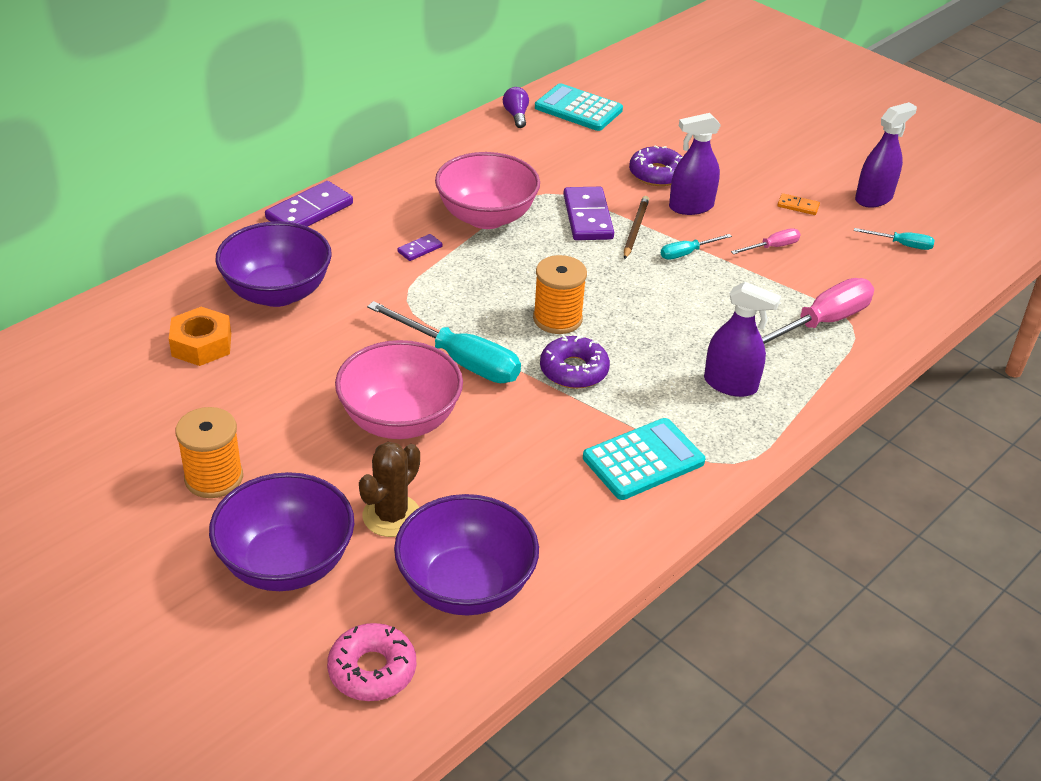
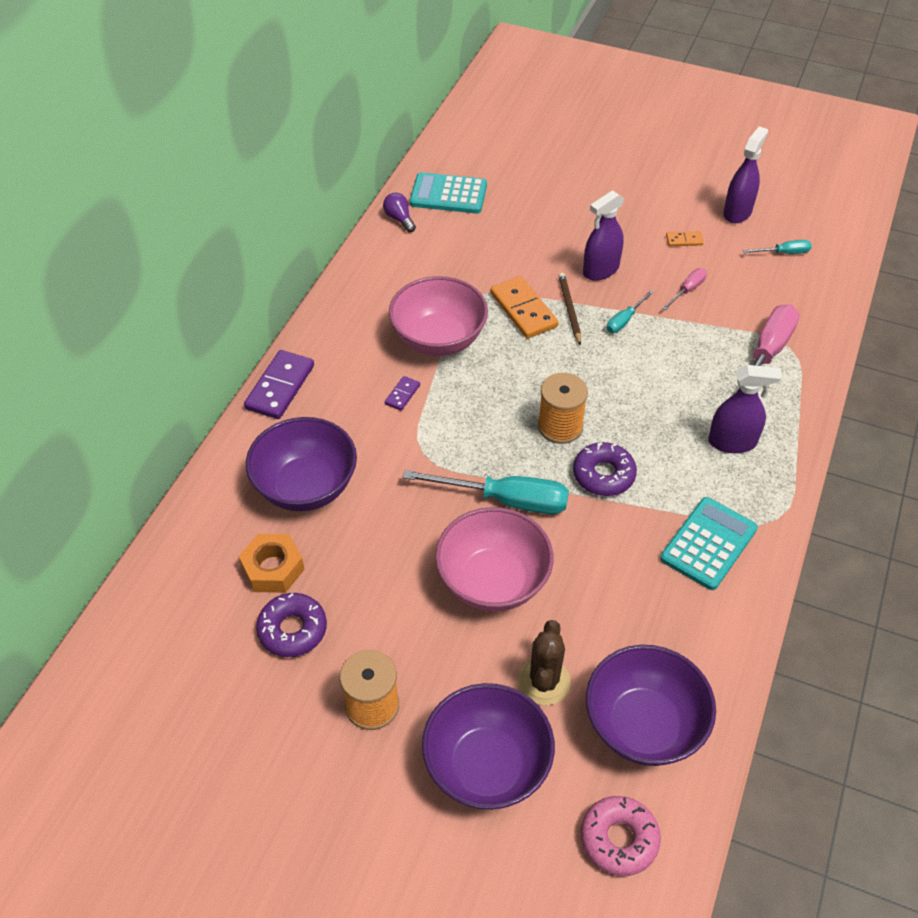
camera: 20 degrees left, 10 degrees up
purple domino [563,187,614,240] -> orange domino [490,276,558,339]
purple donut [629,146,682,186] -> purple donut moved to [256,593,327,657]

